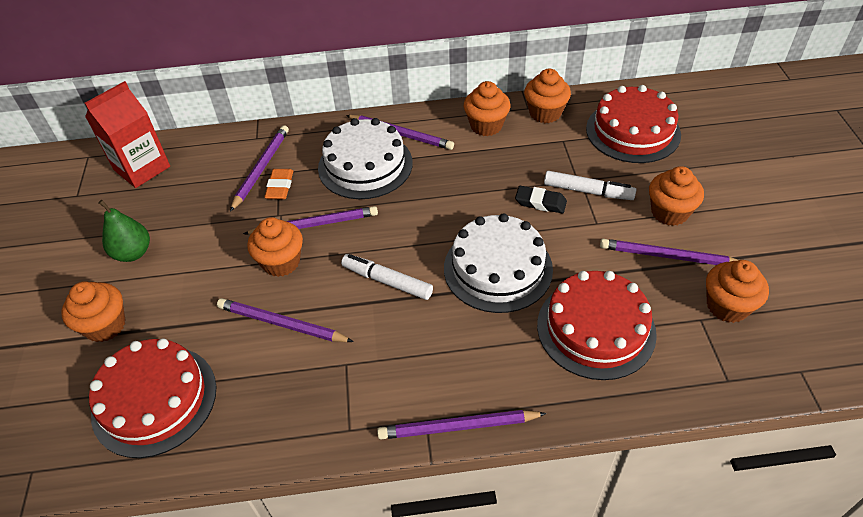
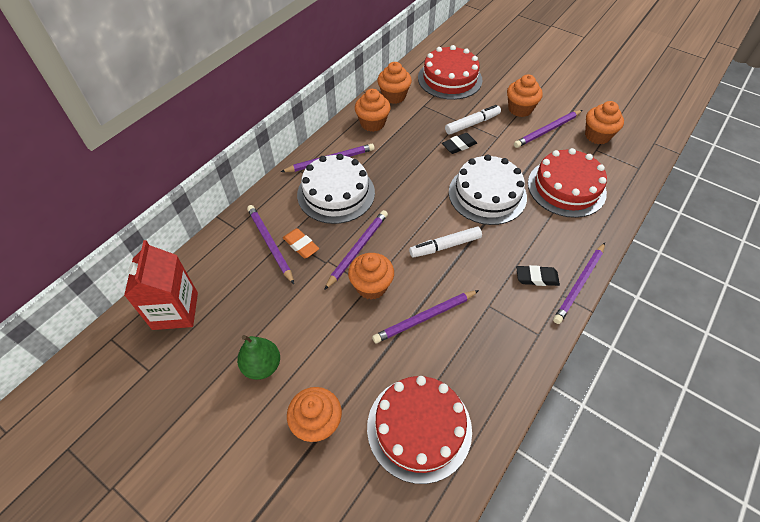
camera: 50 degrees left, 5 degrees up
none -> black eraser [516,265,560,286]

